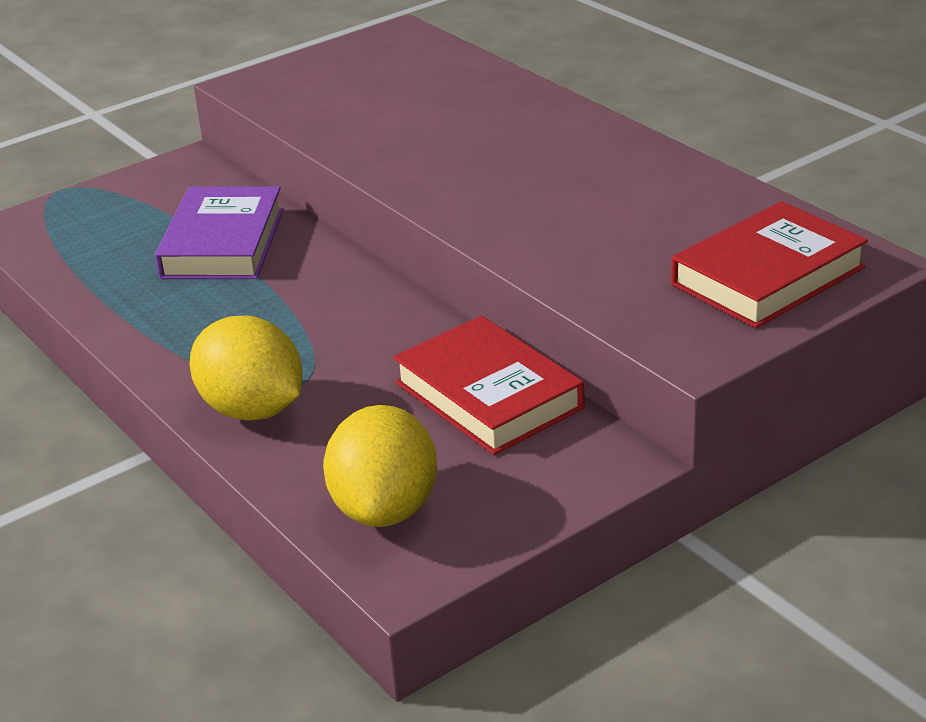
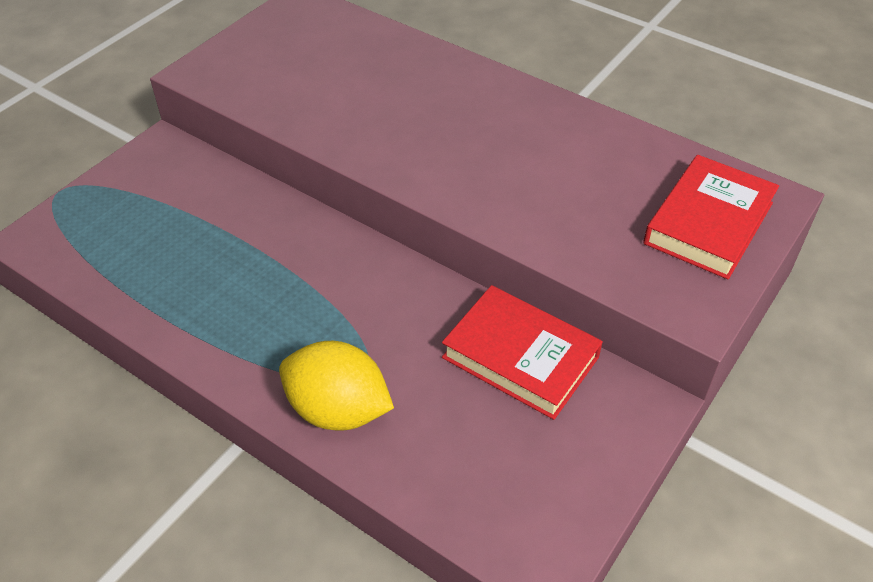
camera: 20 degrees left, 15 degrees up
purple book [155,186,283,279] -> none
yellow lemon [323,405,437,527] -> none

